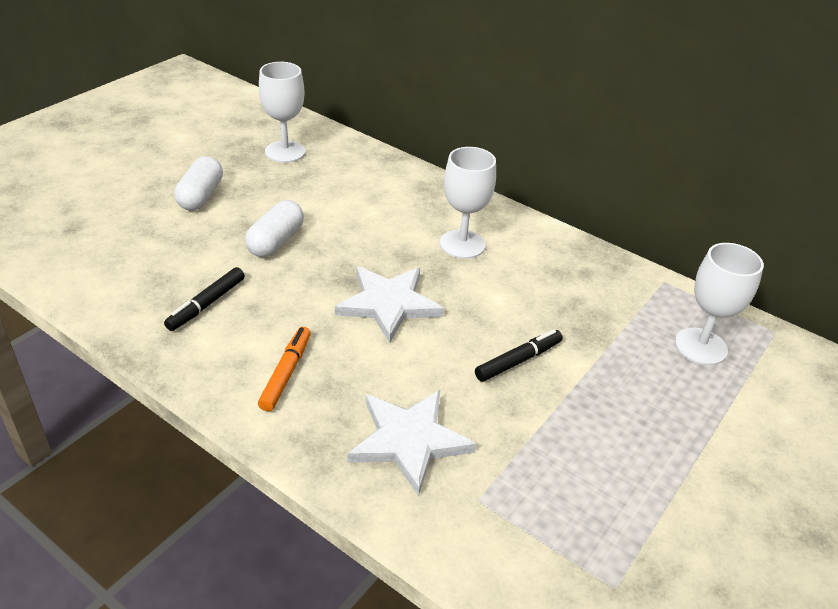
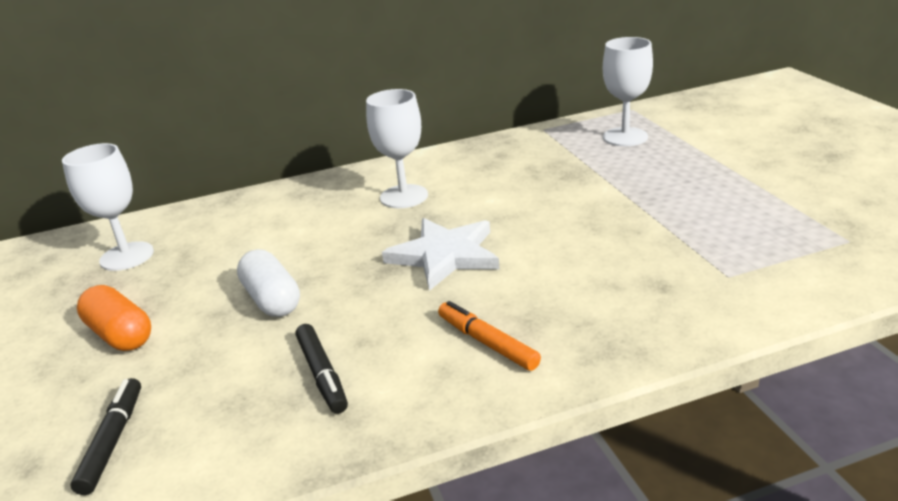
camera: 50 degrees left, 10 degrees down
white capsule [174,156,223,211] -> orange capsule [77,285,151,351]
white star [348,389,477,496] -> none
black marker [475,329,563,382] -> black marker moved to [71,378,141,495]

